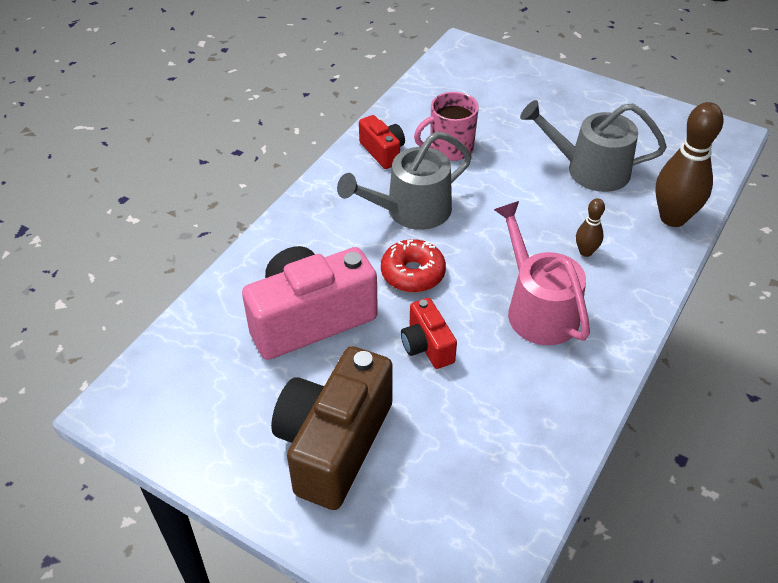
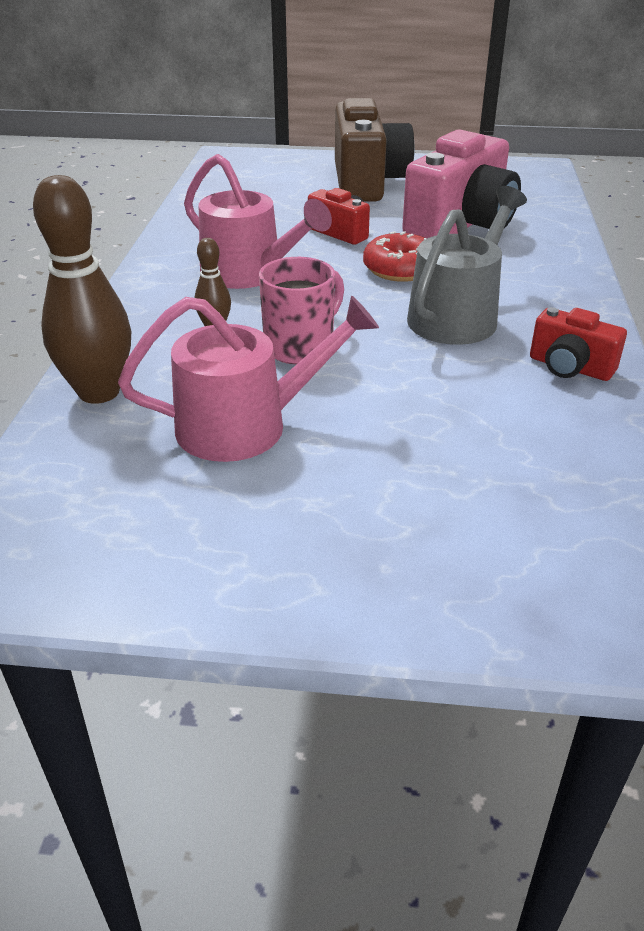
camera: 155 degrees right, 10 degrees down
pink mug [414,92,479,161] -> pink mug moved to [259,257,344,365]
grey watering can [520,100,667,192] -> pink watering can [118,296,379,462]

